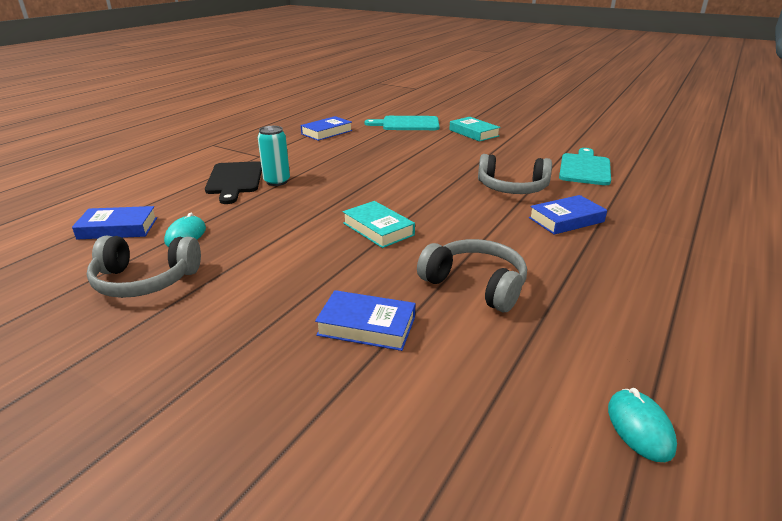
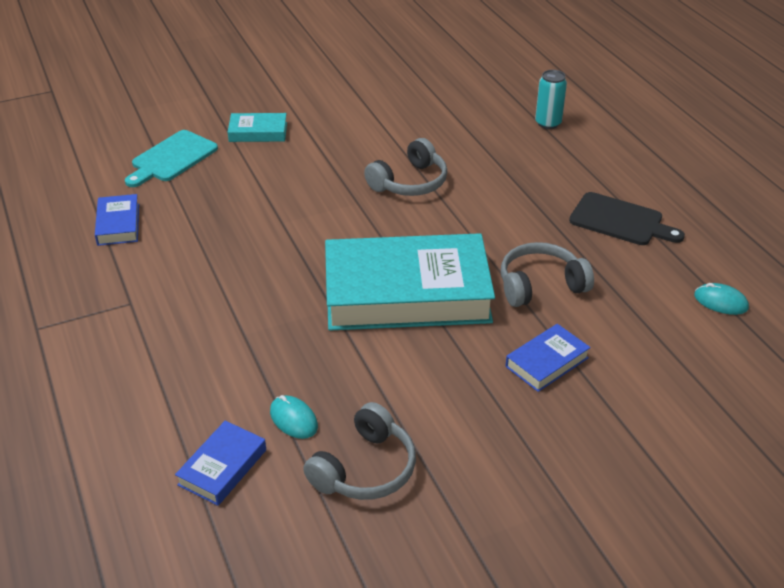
camera: 55 degrees left, 10 degrees up
black cutting board [205,161,262,204] -> black cutting board moved to [569,192,685,245]
turquoise can [258,126,290,186] -> turquoise can moved to [535,70,567,129]
turquoise book [343,201,415,248] -> turquoise book [325,233,495,331], size x2.35
blue book [529,195,607,235] -> none
turquoise cutting board [559,148,611,185] -> none

